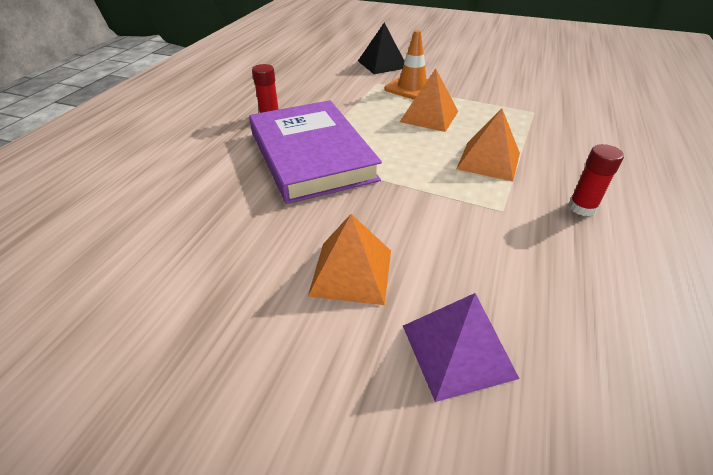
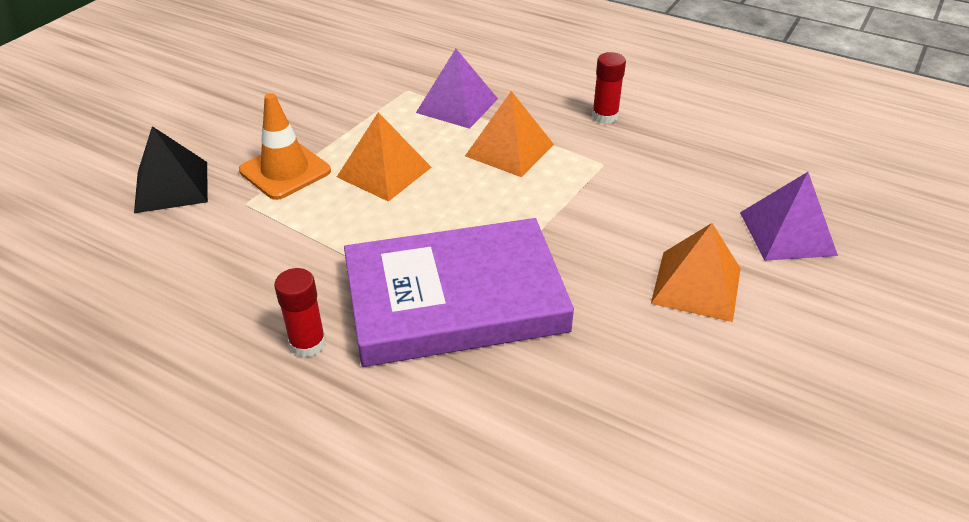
camera: 80 degrees left, 0 degrees up
none -> purple pyramid [416,49,498,129]

